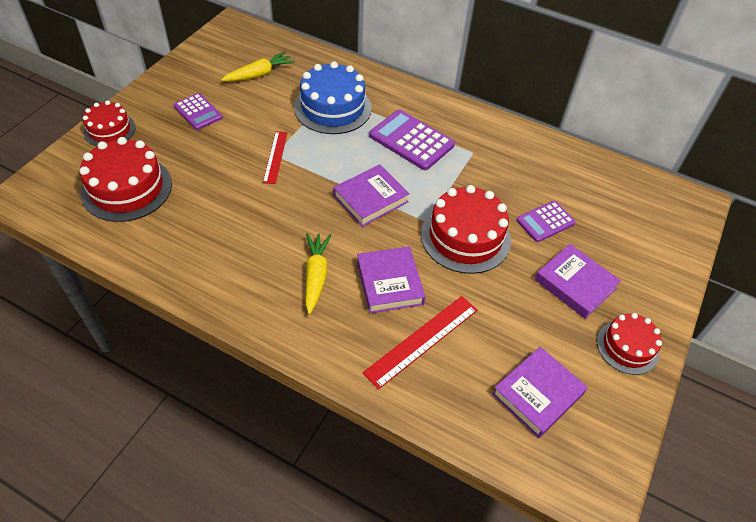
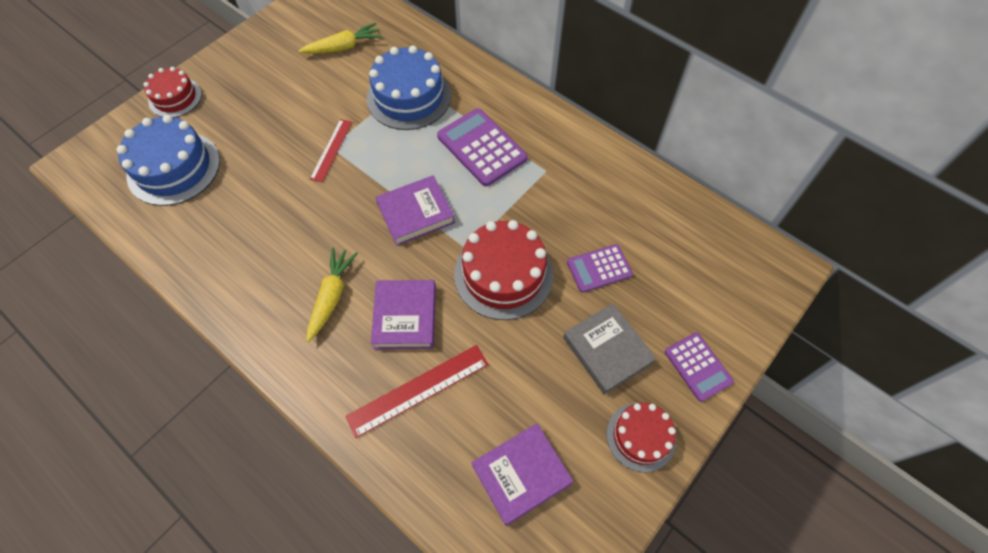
camera: 15 degrees right, 10 degrees up
red cake [79,137,172,222] -> blue cake [117,115,220,206]
purple calculator [174,93,223,130] -> purple calculator moved to [665,333,734,402]
purple book [535,244,621,319] -> grey book [563,303,656,395]

